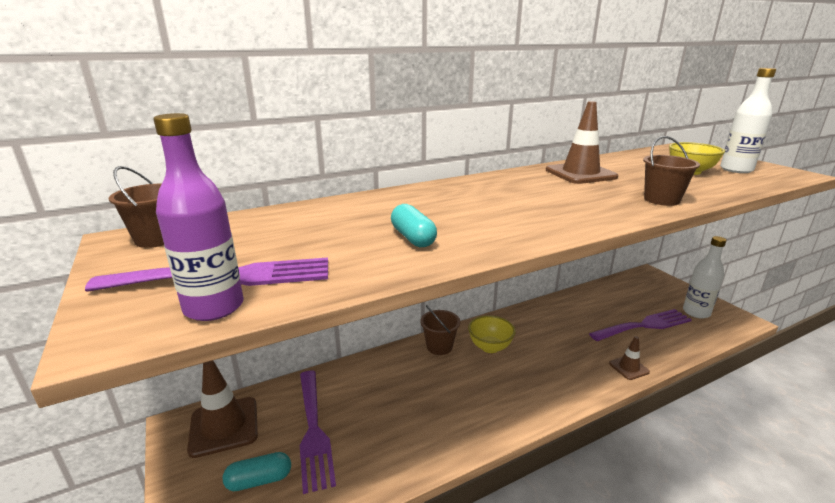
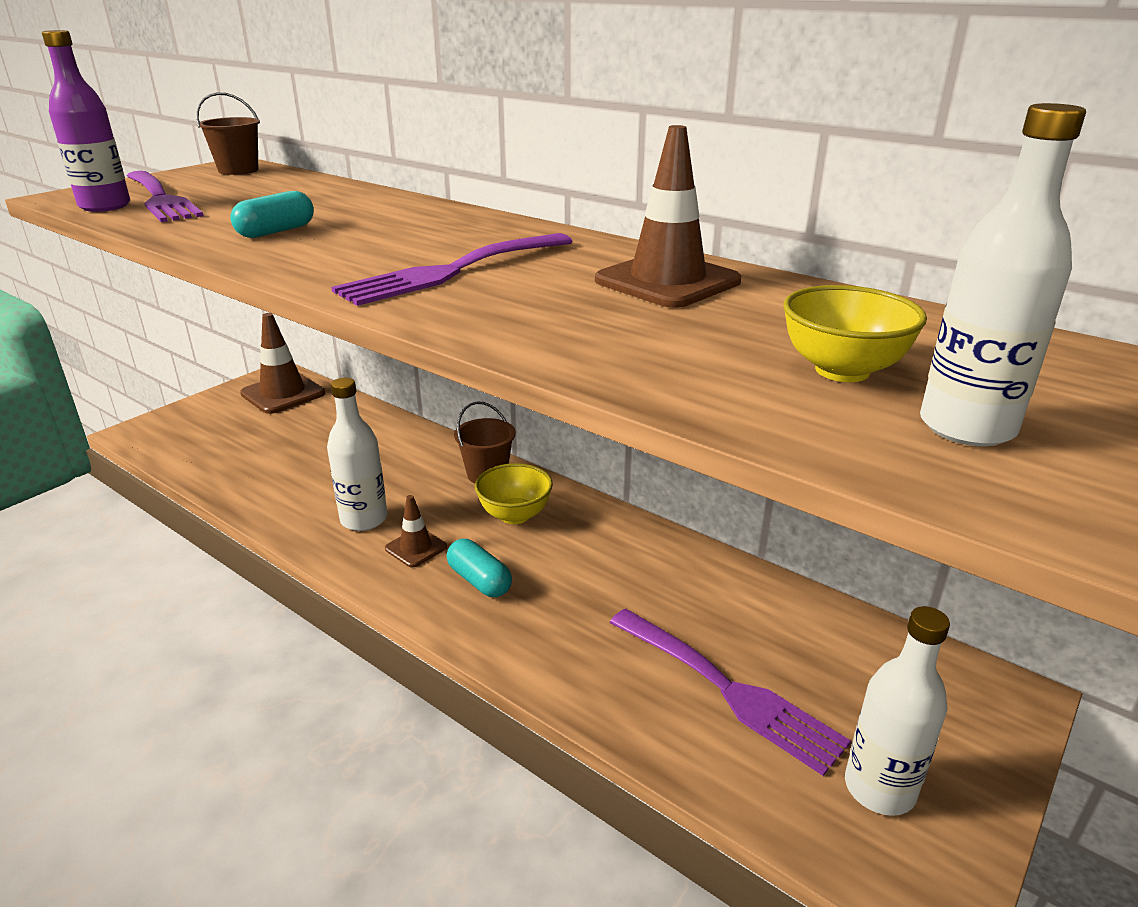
camera: 65 degrees right, 5 degrees up
turquoise capsule [223,452,291,491] -> turquoise capsule moved to [447,539,512,597]
purple fork [300,371,336,494] -> purple fork moved to [331,233,573,306]
brown traffic cone [609,336,650,380] -> brown traffic cone moved to [385,495,447,568]
brown bucket [643,136,700,206] -> none
none -> white bottle [327,378,387,531]

